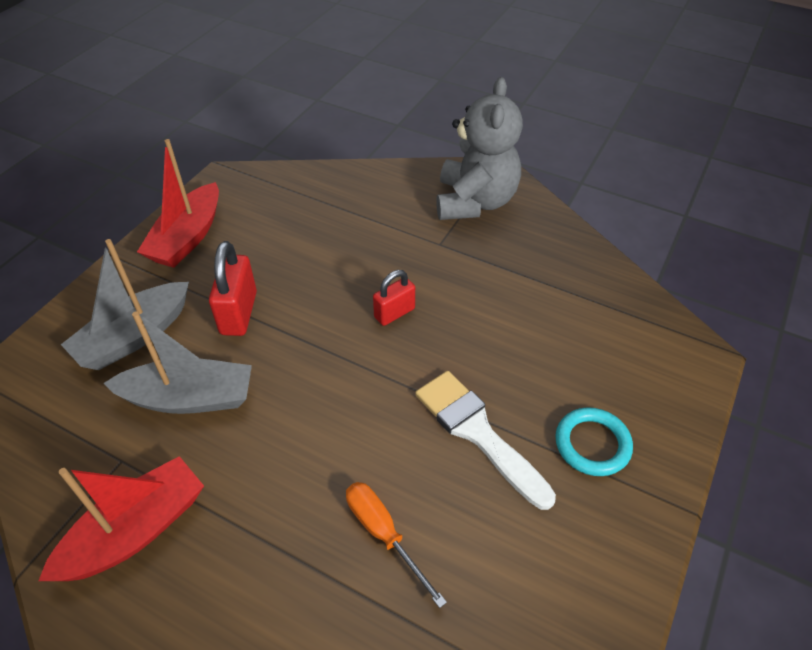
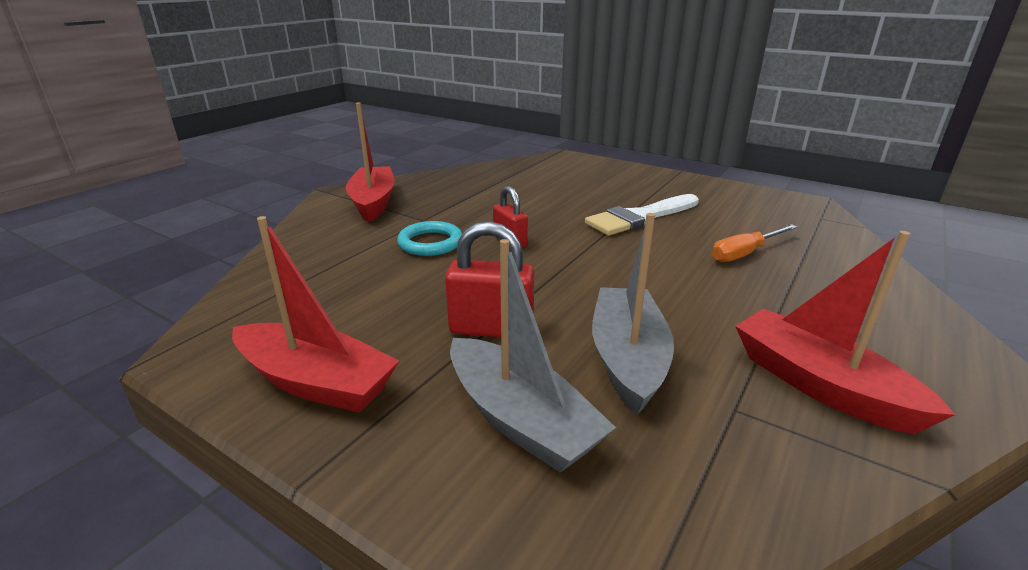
camera: 85 degrees left, 20 degrees down
grey teddy bear [436,77,523,220] -> red boat [346,102,395,222]
turquoise ring [555,407,633,476] -> turquoise ring moved to [397,221,462,256]

